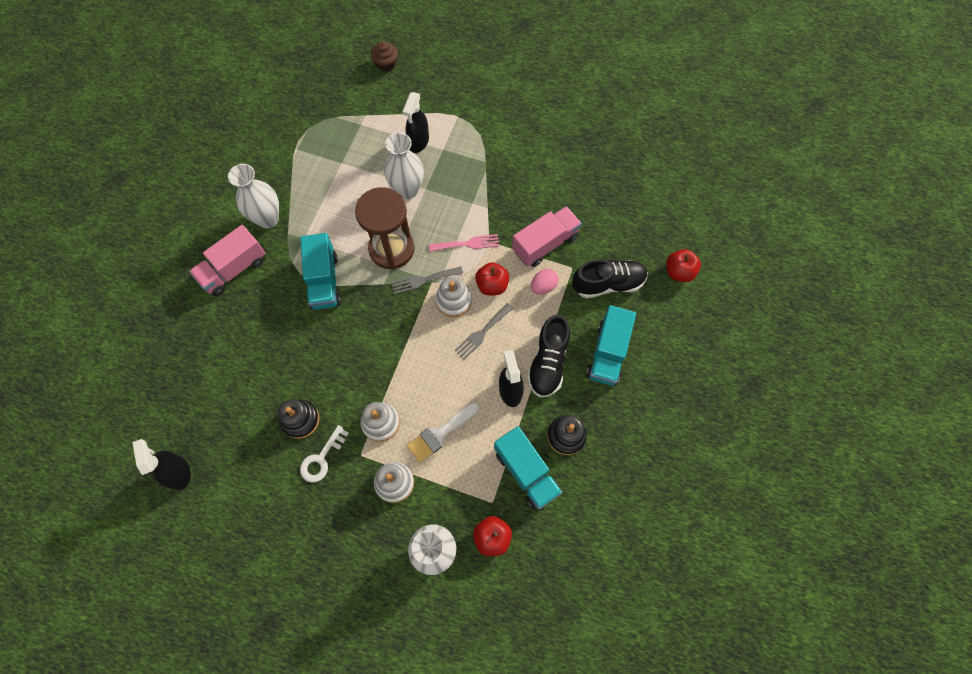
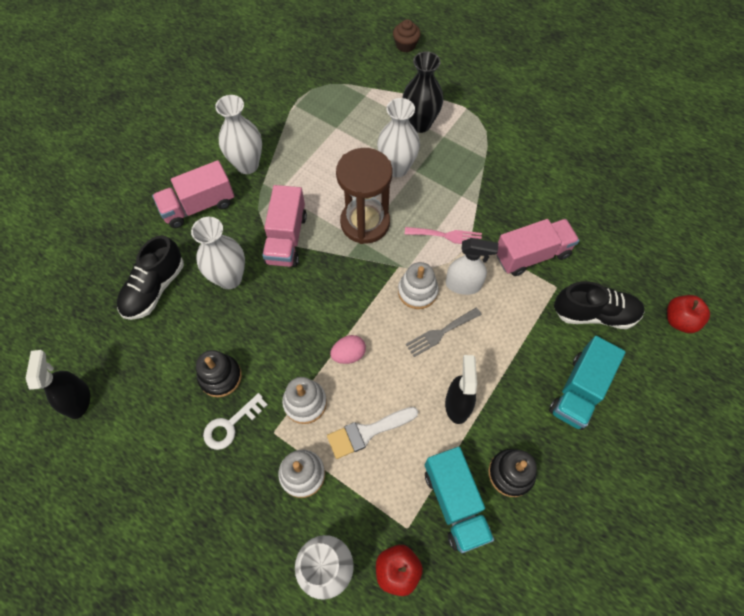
camera: 15 degrees right, 5 degrees down
turquoise truck [300,233,341,310] -> pink truck [262,185,307,267]
grey fork [392,266,463,294] -> none
black spray bottle [402,92,429,153] -> black vase [402,52,443,133]
red apple [475,262,509,296] -> white spray bottle [446,238,498,295]
black shoe [527,315,570,397] -> black shoe moved to [117,235,184,320]
pink egg [531,269,559,294] -> pink egg moved to [330,335,366,364]
none -> white vase [191,217,245,289]

